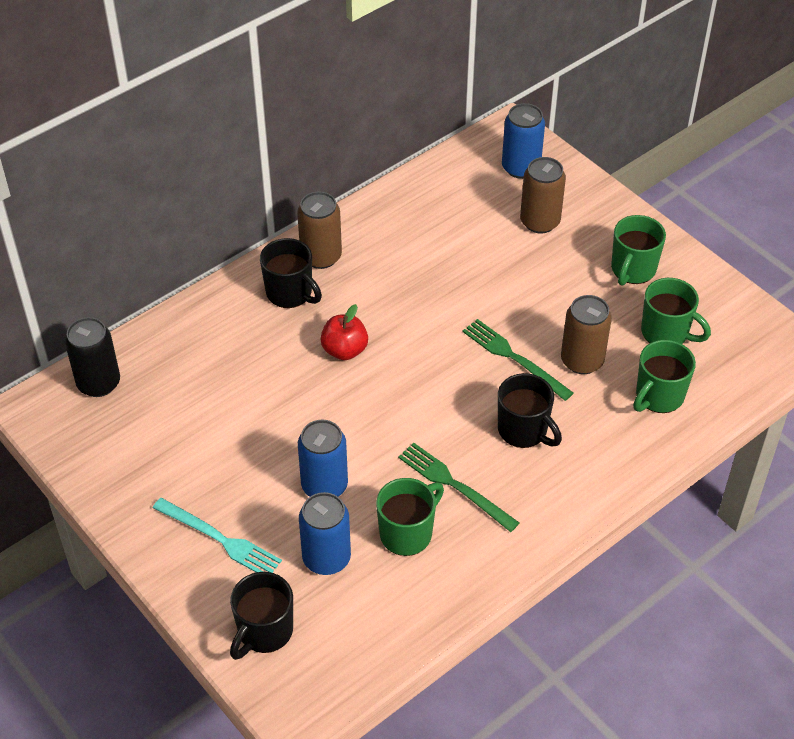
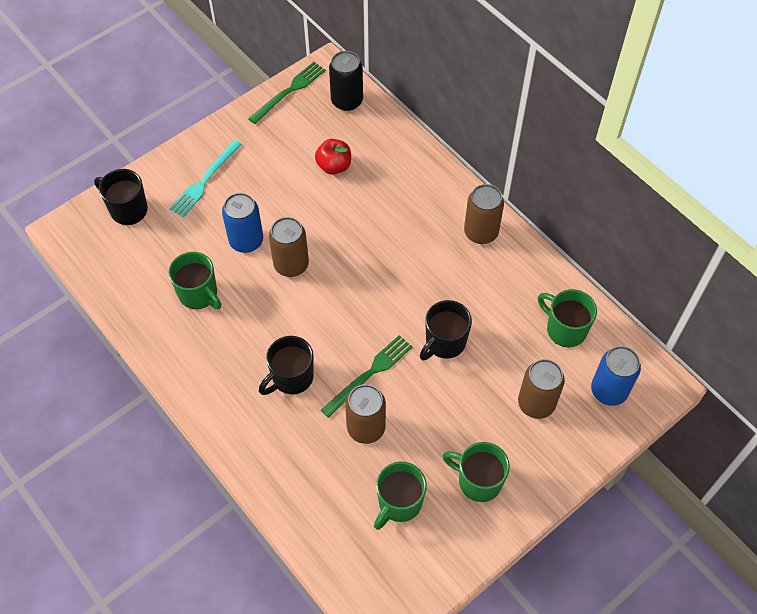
camera: 90 degrees right, 10 degrees up
black mug [260,238,322,308] -> black mug moved to [420,300,472,360]
blue can [299,492,351,575] -> none
red apple [320,304,368,360] -> red apple moved to [315,139,351,175]
green fork [398,443,519,532] -> green fork moved to [248,62,325,124]
green mug [633,340,696,413] -> green mug moved to [538,289,597,347]
none -> brown can [269,217,309,277]

